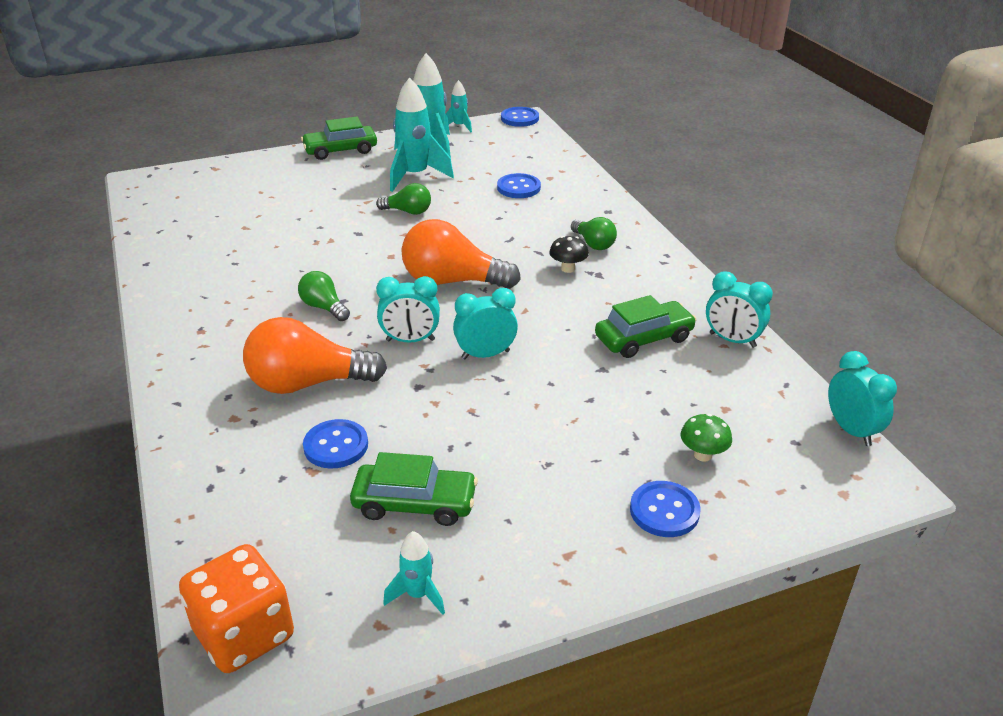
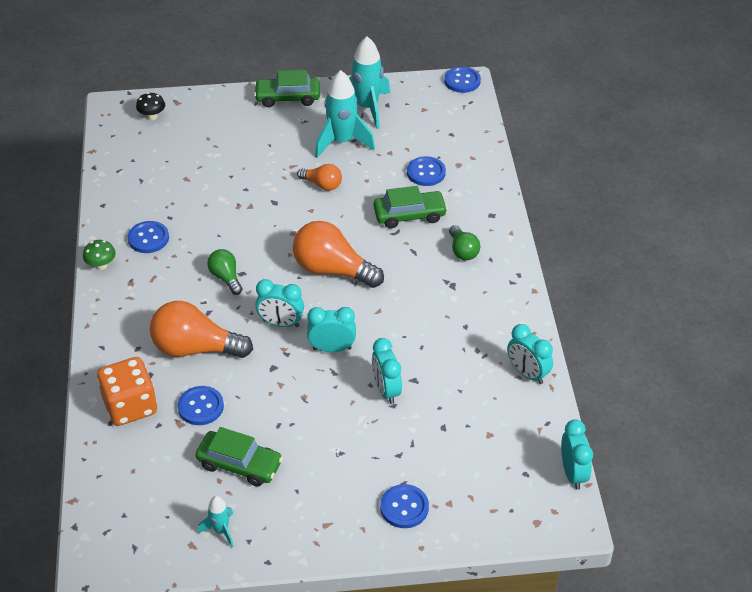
camera: 15 degrees right, 10 degrees up
orange dice [179,544,294,673] -> orange dice moved to [97,357,157,426]
green light bulb [376,183,431,215] -> orange light bulb [297,164,342,191]
turquoise rocket [446,80,472,132] -> none
black mushroom [549,236,589,273] -> black mushroom moved to [136,93,165,120]
green car [595,295,697,358] -> green car moved to [373,186,448,229]
green mushroom [681,414,732,462] -> green mushroom moved to [83,240,116,270]
none -> blue button [128,221,169,253]
none -> turquoise clock [372,338,402,404]

